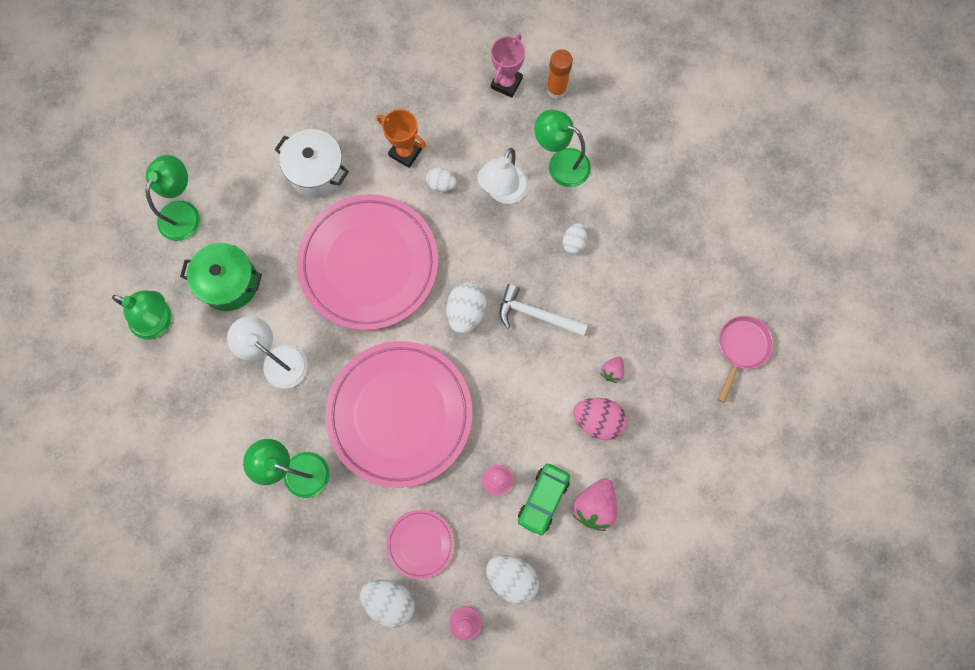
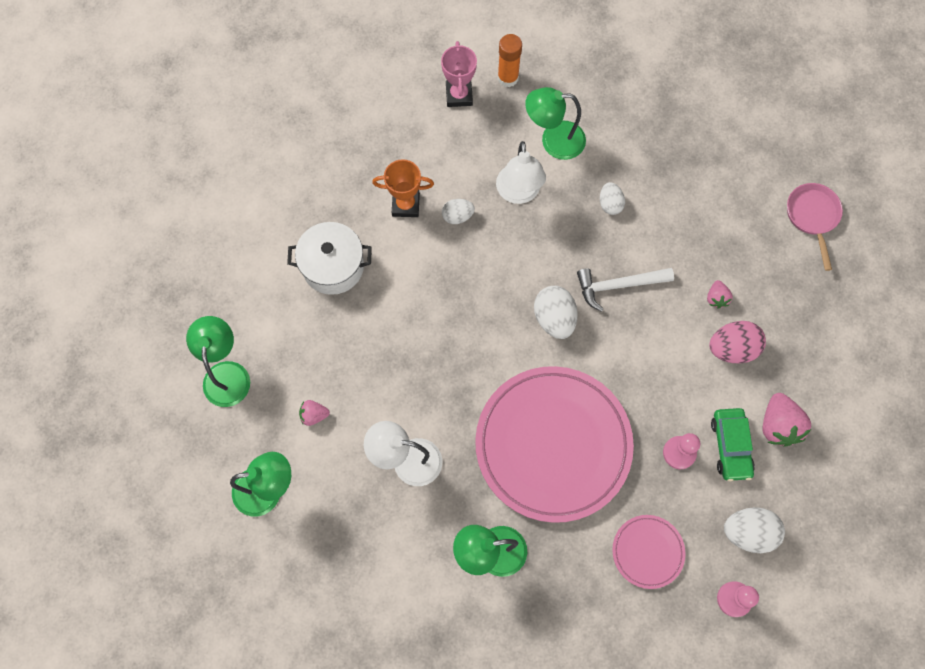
camera: 30 degrees left, 5 degrees down
green pot [180,243,262,311] -> pink strawberry [299,400,330,426]
pink plate [297,194,438,330] -> none
white egg [360,580,415,628] -> none

